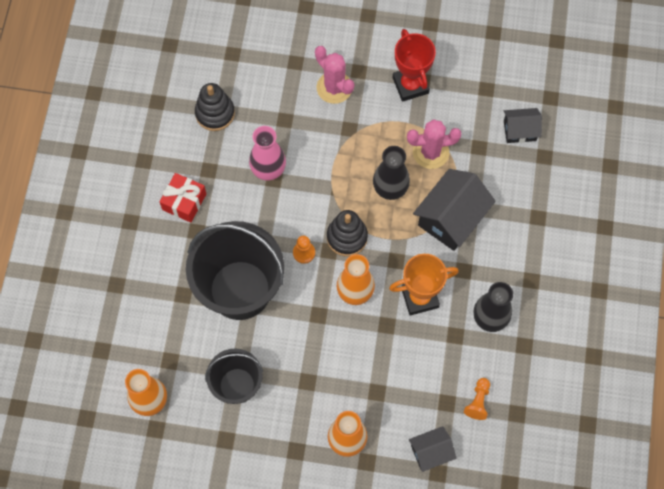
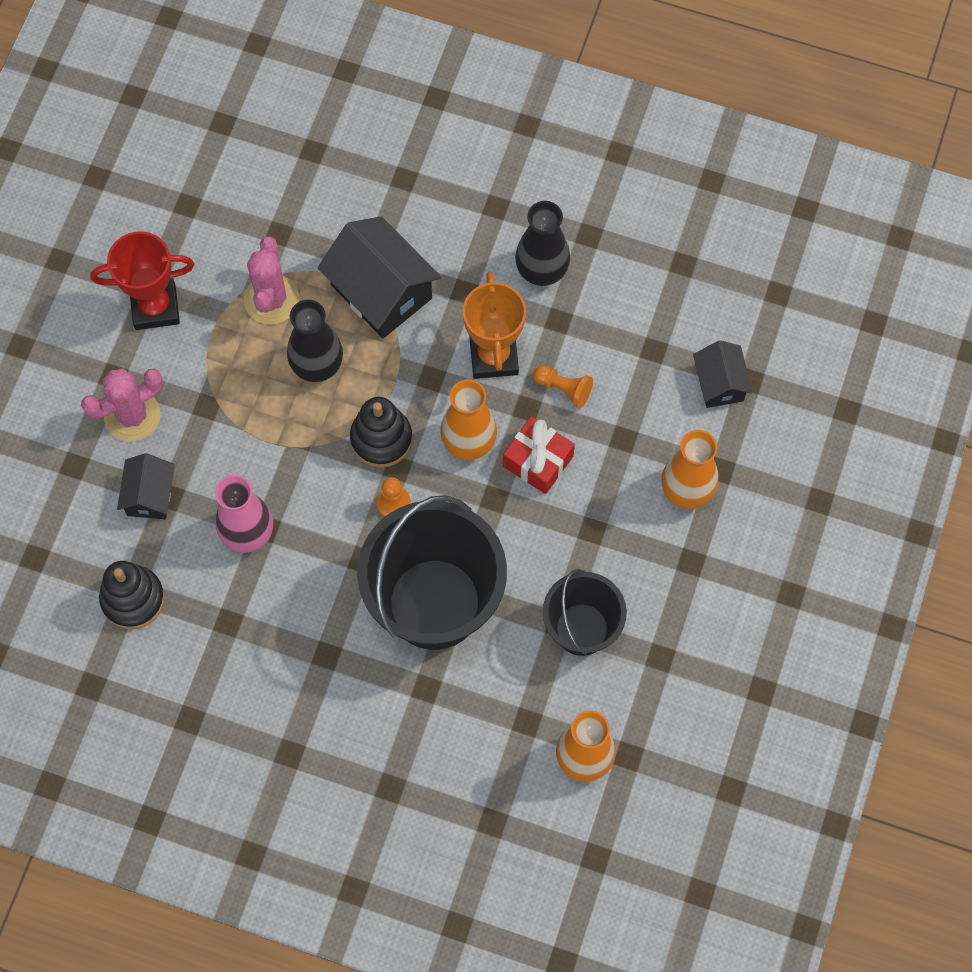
camera: 80 degrees left, 0 degrees up
red gift [160,173,206,223] -> red gift moved to [503,416,575,494]
orange pawn [464,378,490,420] -> orange pawn moved to [533,365,593,408]
black house [504,108,542,143] -> black house moved to [117,453,175,519]

